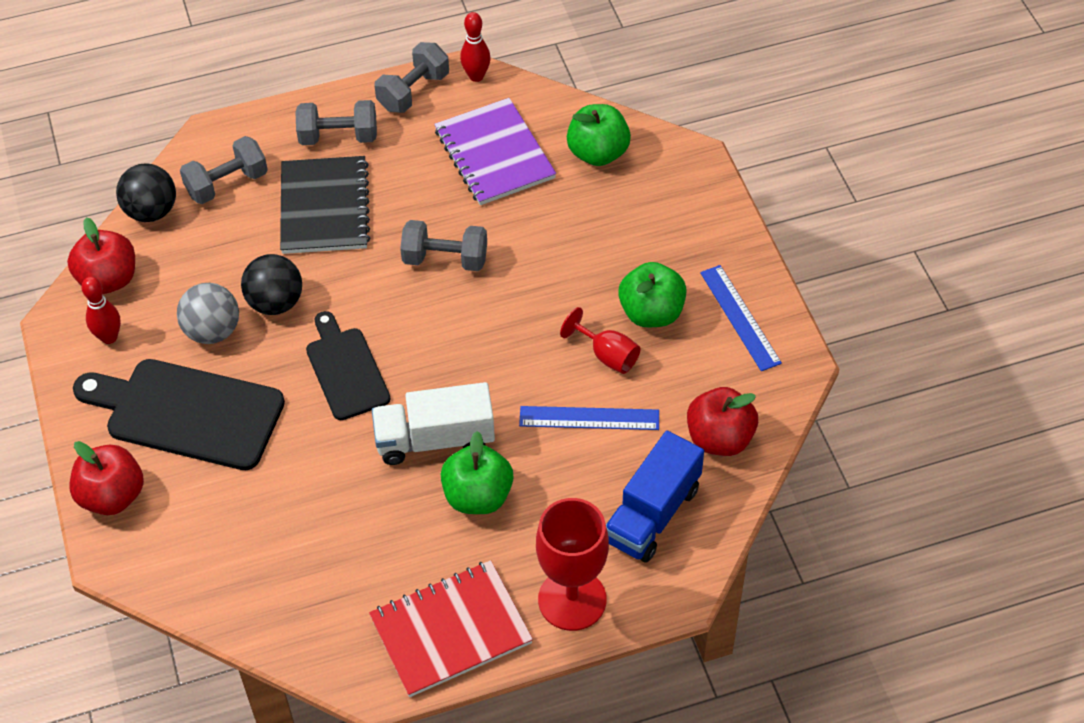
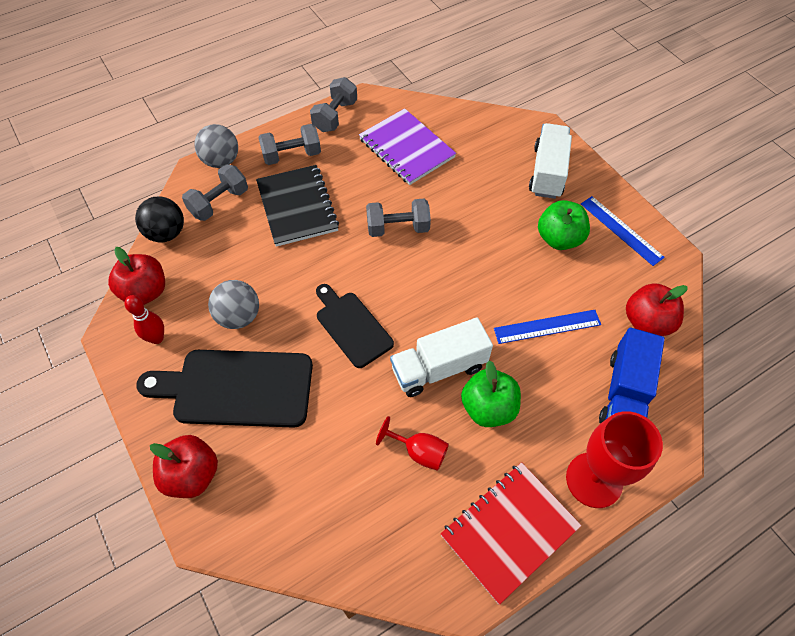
camera: 15 degrees left, 5 degrees up
black ball [241,254,302,315] -> none
red bowling pin [460,12,491,82] -> none
red goblet [560,307,641,374] -> red goblet moved to [376,416,449,471]
green apple [567,104,631,166] -> none
none -> grey ball [194,124,238,168]
none -> white truck [529,123,572,199]

